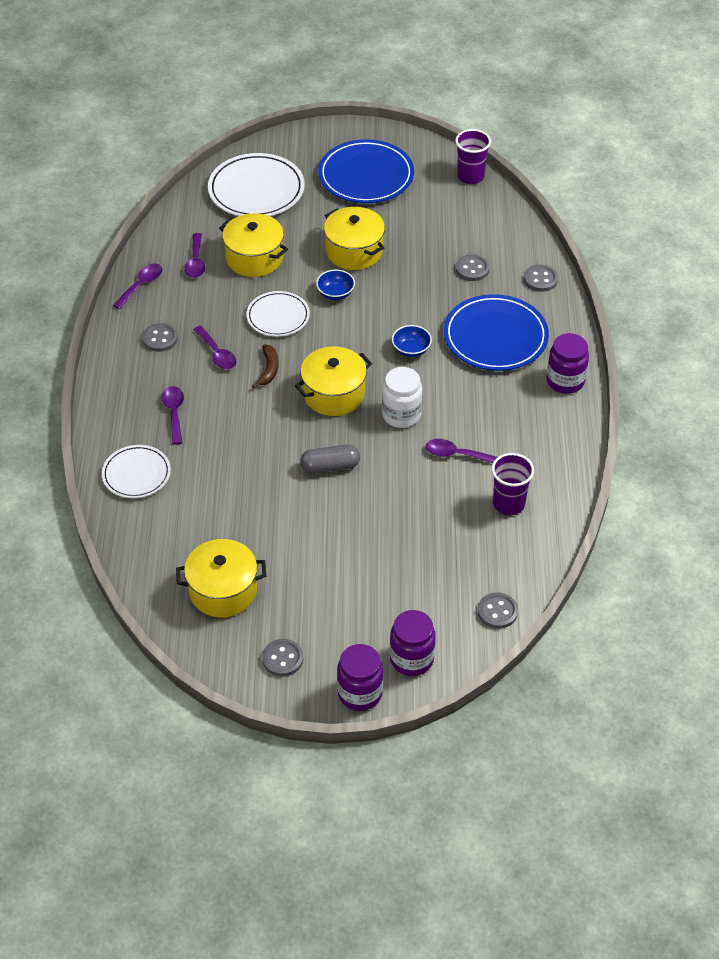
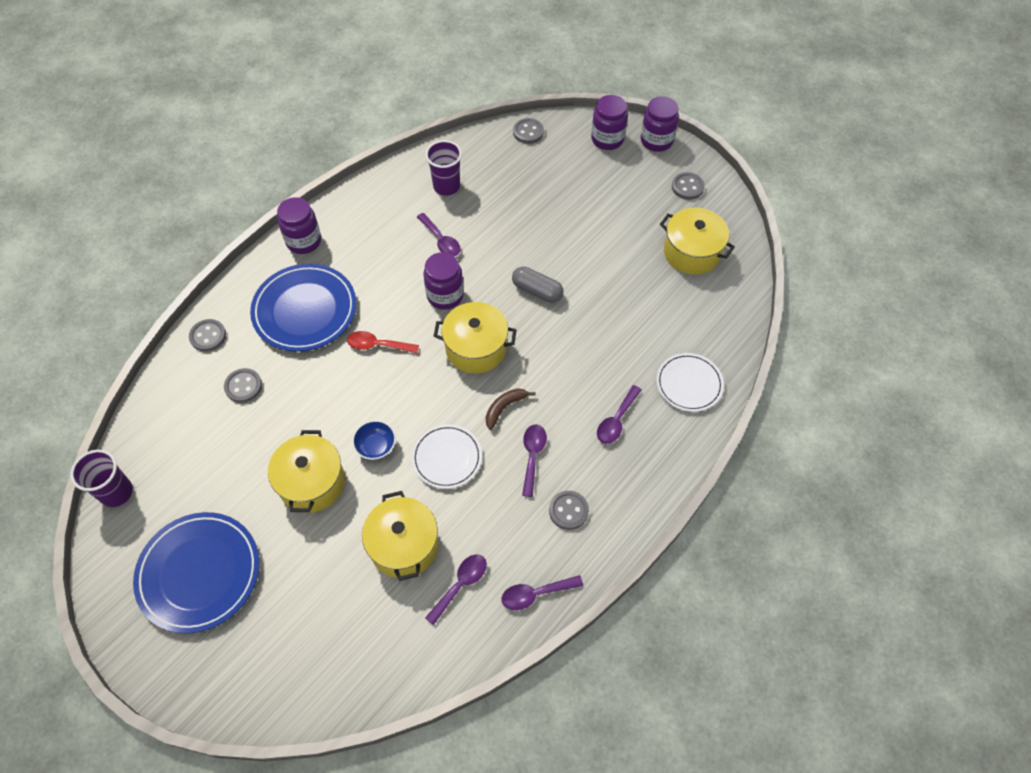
camera: 140 degrees left, 10 degrees up
white plate [208,153,305,216] -> none
white jar [382,367,422,428] -> purple jar [423,252,464,310]
blue bowl [392,325,432,357] -> red spoon [347,331,419,353]

